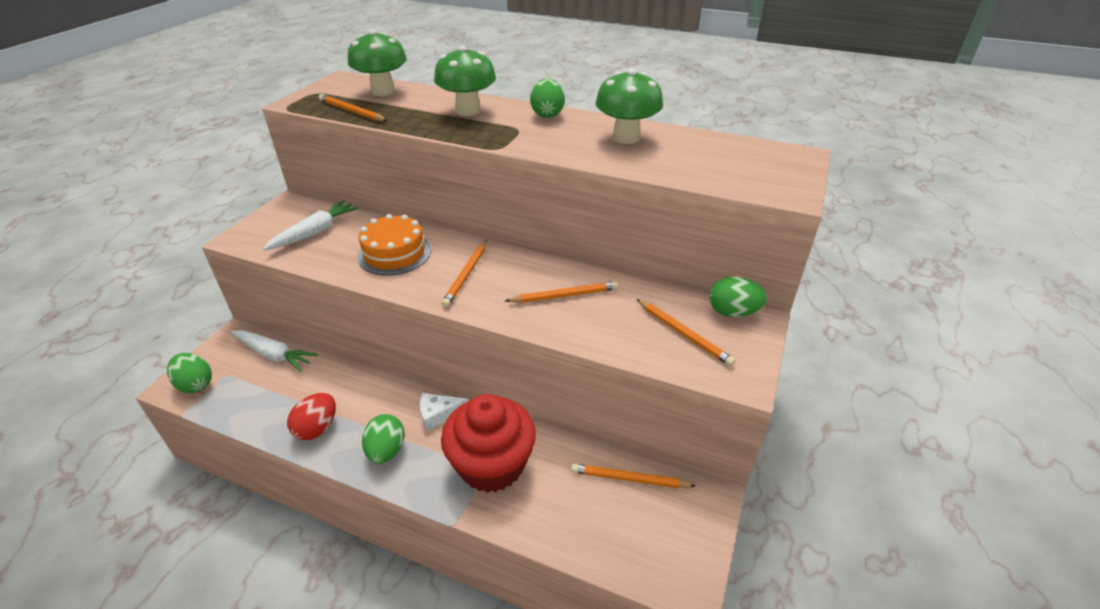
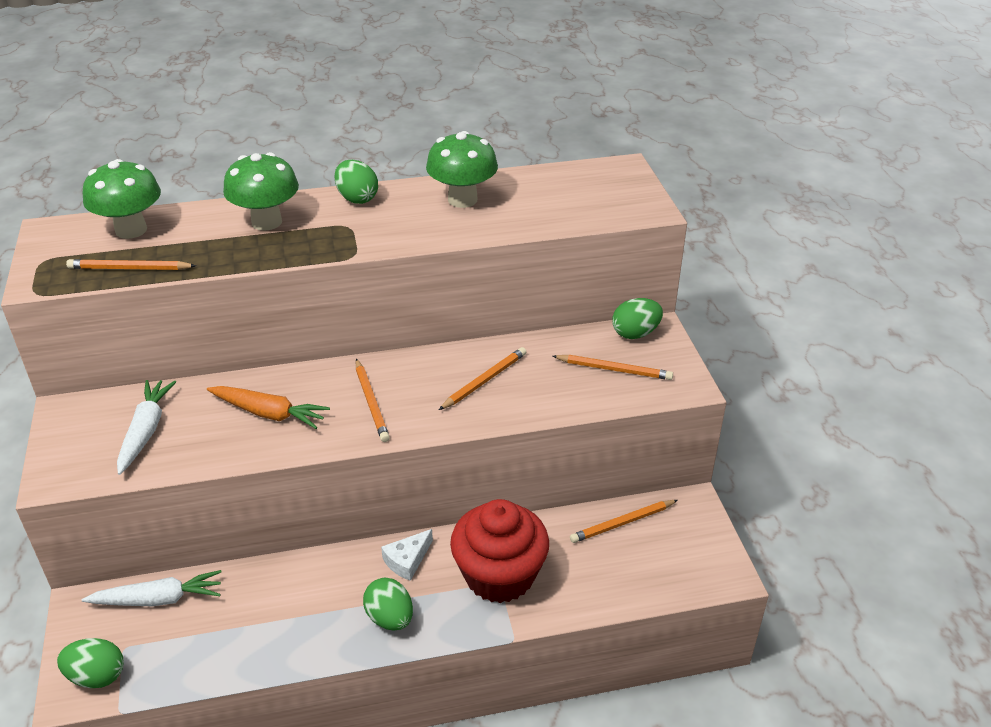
camera: 35 degrees left, 0 degrees up
red egg [287,393,336,440] -> none
orange cake [357,214,431,275] -> orange carrot [207,386,330,429]

